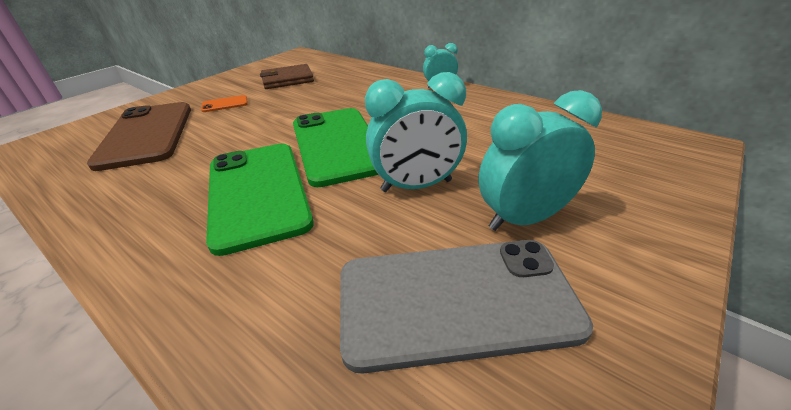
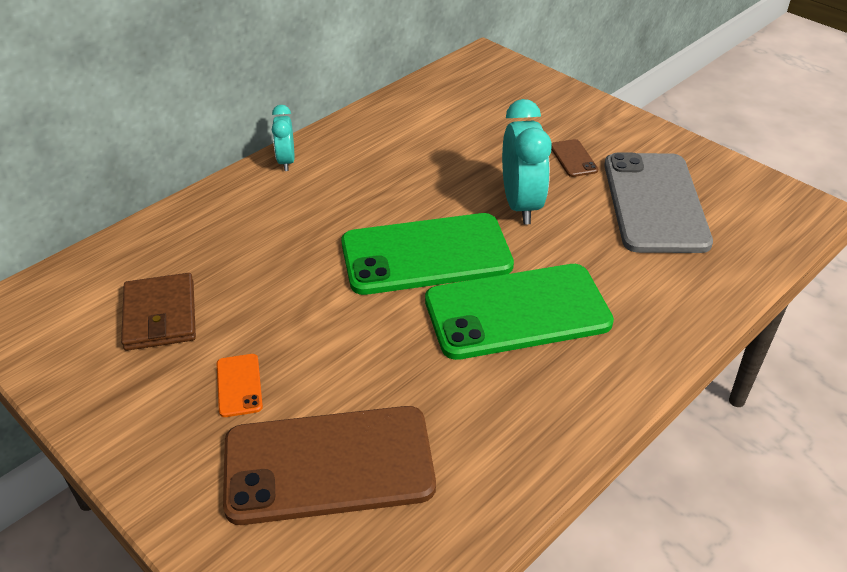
camera: 85 degrees left, 5 degrees up
turquoise clock [479,90,602,231] -> brown phone [551,139,598,177]

